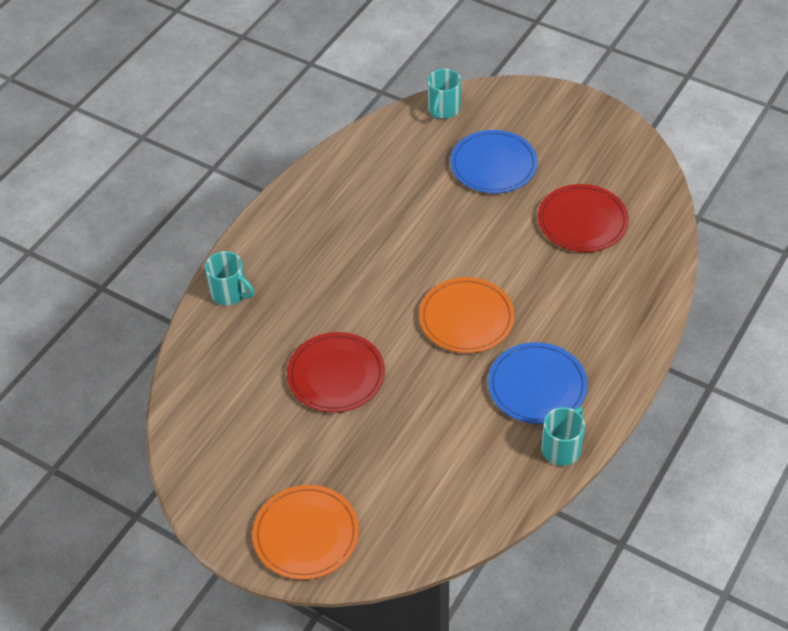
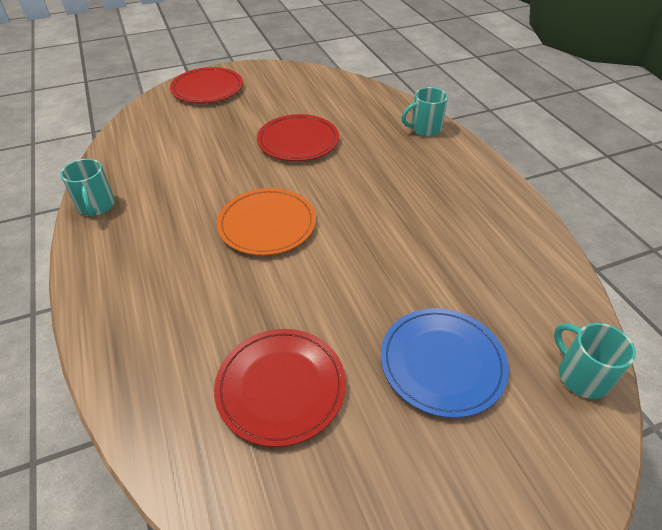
camera: 125 degrees right, 5 degrees down
orange plate [252,485,359,580] -> red plate [170,67,243,103]
blue plate [488,342,588,424] -> none

